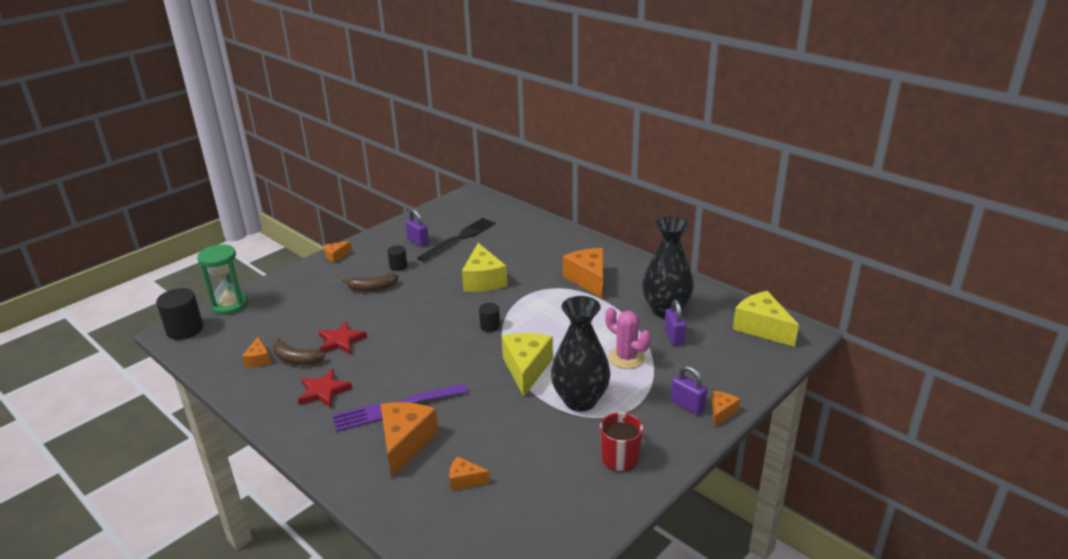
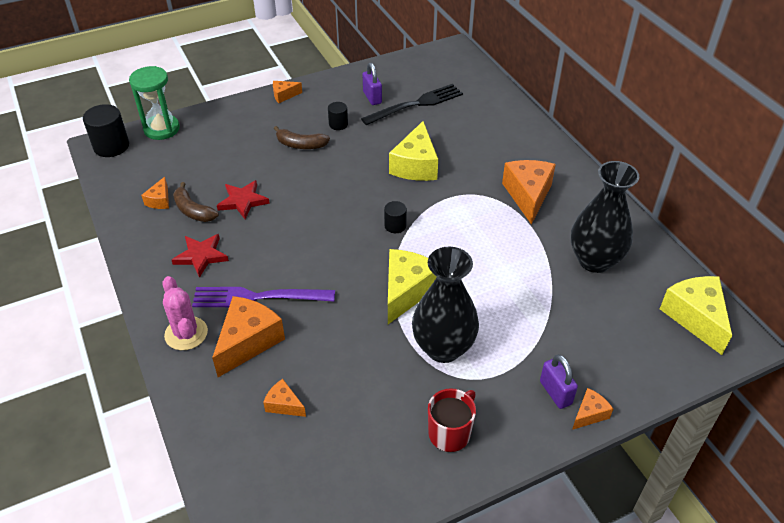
camera: 20 degrees right, 15 degrees up
pink cactus [605,307,651,369] -> pink cactus moved to [162,276,208,350]
purple padlock [664,300,686,346] -> none

